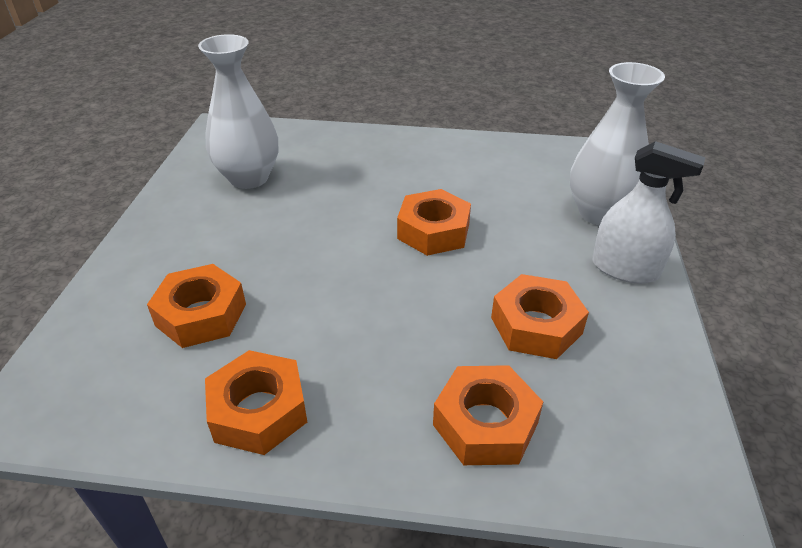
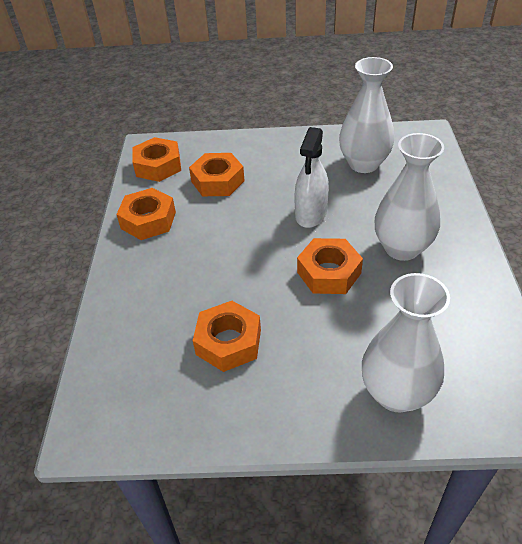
camera: 85 degrees right, 5 degrees up
orange nut [433,365,543,465] -> orange nut moved to [132,137,181,182]
white spray bottle [592,141,705,284] -> white spray bottle moved to [294,127,329,228]
none -> white vase [375,133,444,261]

